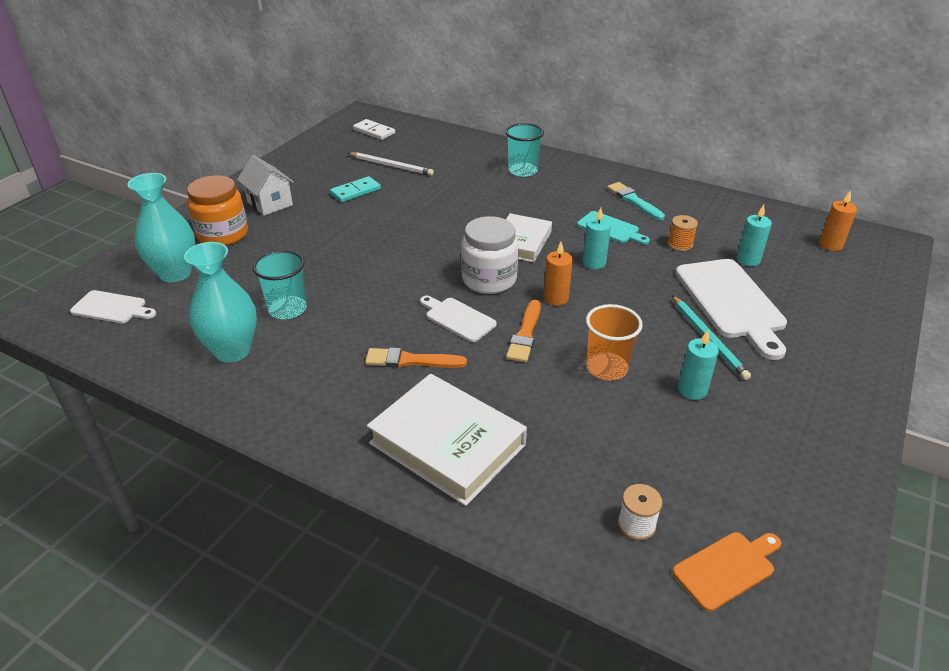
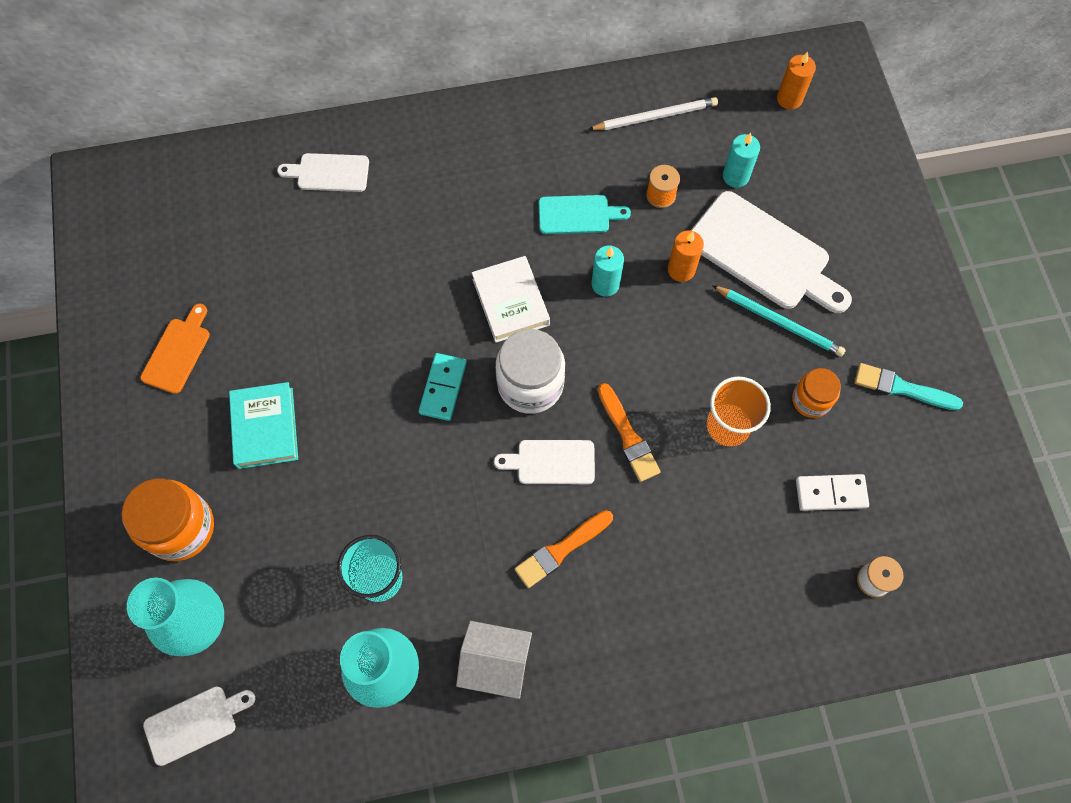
camera: 40 degrees left, 30 degrees up
white house [237,155,294,216] -> white house moved to [456,621,532,699]
turquoise domino [330,176,381,202] -> turquoise domino moved to [419,353,467,421]
white pencil [348,152,434,176] -> white pencil moved to [588,97,718,130]
white domino [353,119,395,140] -> white domino moved to [796,474,869,511]
white book [367,374,527,506] -> none
turquoise cup [505,123,544,177] -> none
orange candle [544,242,573,306] -> orange candle moved to [668,230,704,282]
turquoise brush [607,182,665,220] -> turquoise brush moved to [855,363,963,410]
orange cutting board [672,532,781,612] -> orange cutting board moved to [140,304,210,394]
turquoise candle [678,330,719,400] -> orange jar [792,368,841,418]
none -> turquoise book [229,382,298,469]
none -> white cutting board [277,153,369,192]

